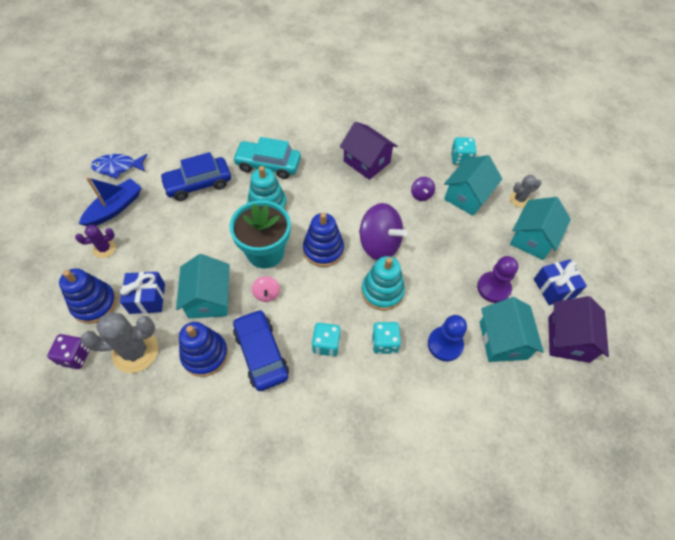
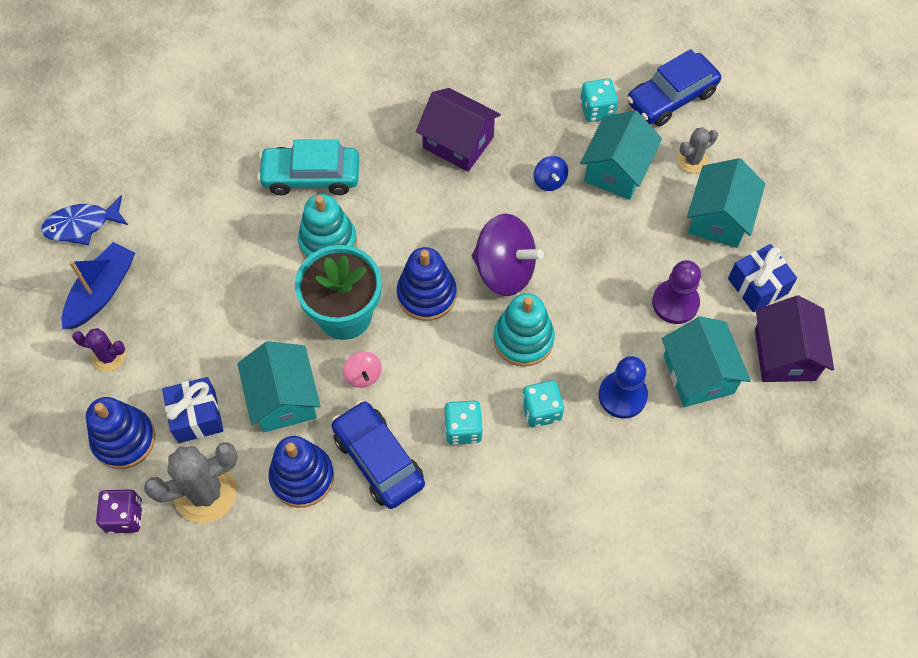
camera: 10 degrees left, 5 degrees up
purple cactus [75,225,116,258] -> purple cactus turned 45 degrees clockwise [72,328,125,372]
blue car [160,152,231,201] -> blue car moved to [627,49,721,127]
purple spinning top [411,177,435,201] -> blue spinning top [534,156,568,191]

